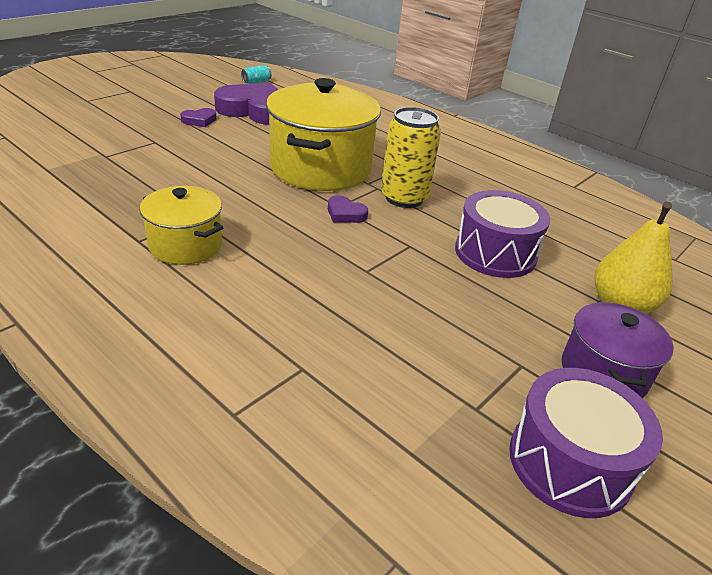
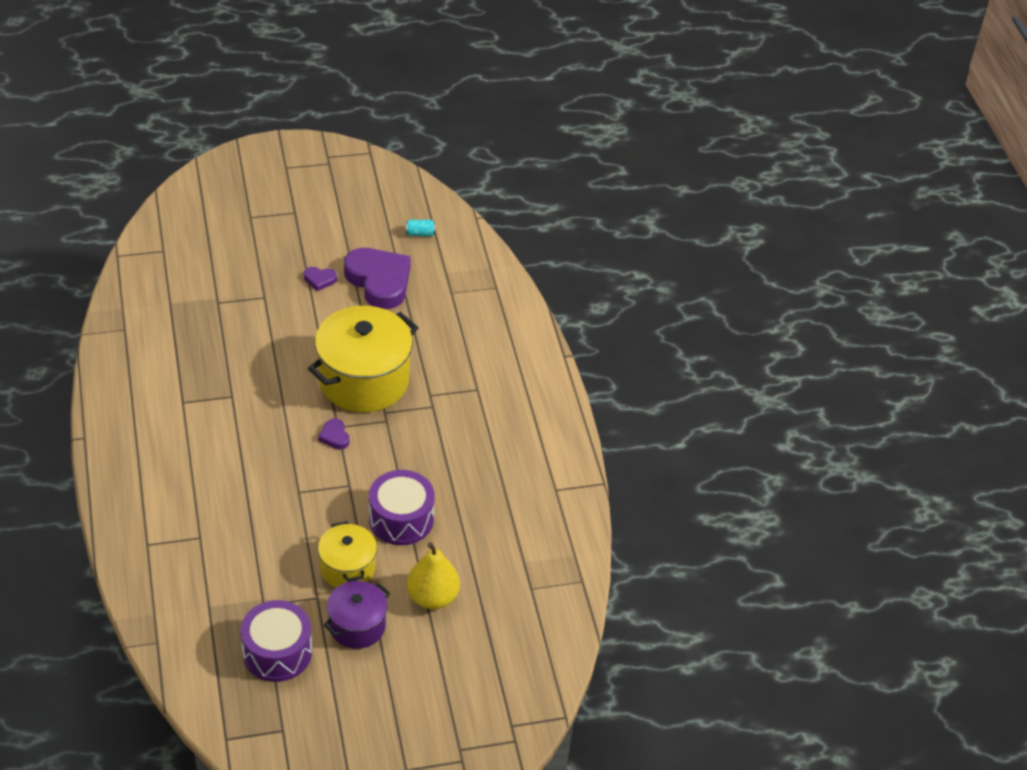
camera: 35 degrees right, 10 degrees up
yellow pot [140,186,223,265] -> yellow pot moved to [318,521,377,588]
yellow can [381,107,441,208] -> none

